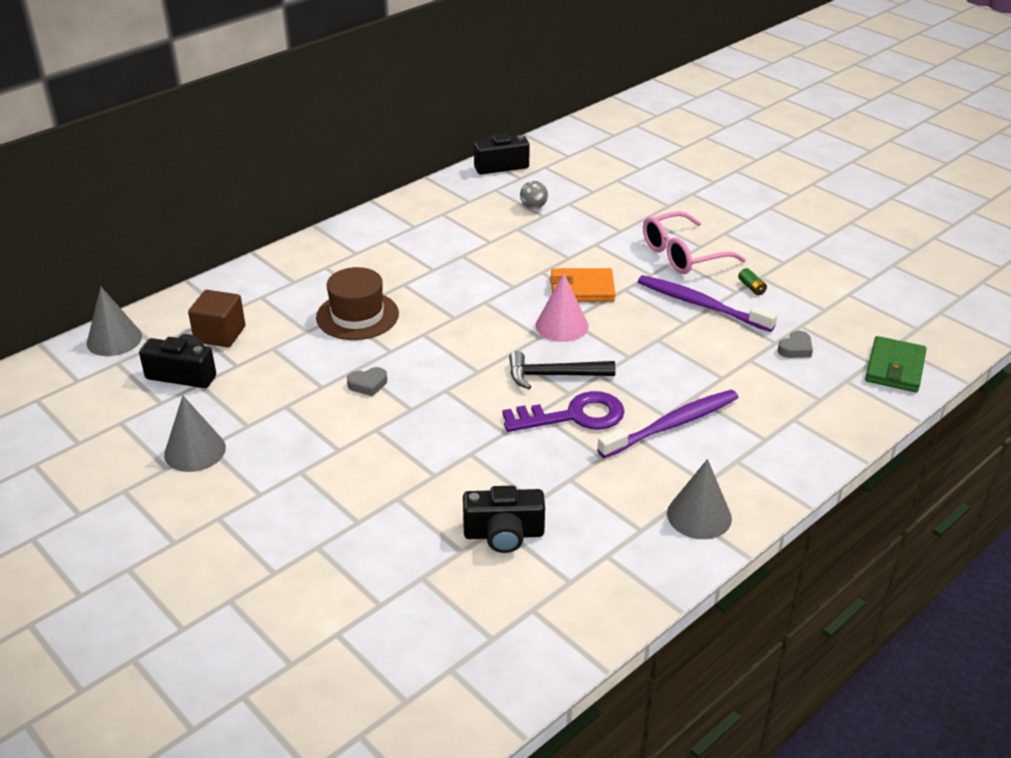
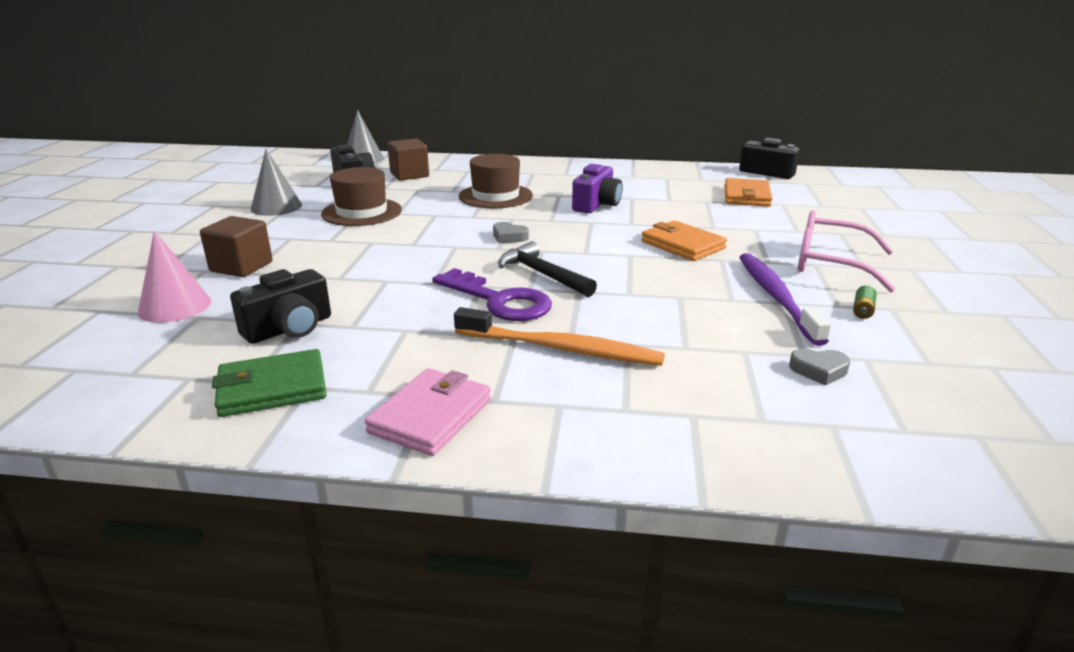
camera: 50 degrees right, 10 degrees down
grey heart [347,367,387,396] -> grey heart moved to [493,222,529,243]
black camera [463,486,545,553] -> black camera turned 90 degrees counterclockwise [230,269,331,344]
grey ball [520,181,548,209] -> orange wallet [725,178,773,207]
pink cone [536,273,589,342] -> pink cone moved to [138,231,211,323]
purple toothbrush [597,390,739,458] -> orange toothbrush [454,307,665,366]
grey cone [667,459,732,539] -> pink wallet [365,368,491,456]
green wallet [865,336,927,392] -> green wallet moved to [212,349,327,417]
none -> brown cube [200,216,273,277]
none -> brown hat [321,167,402,226]
none -> purple camera [572,164,623,213]

